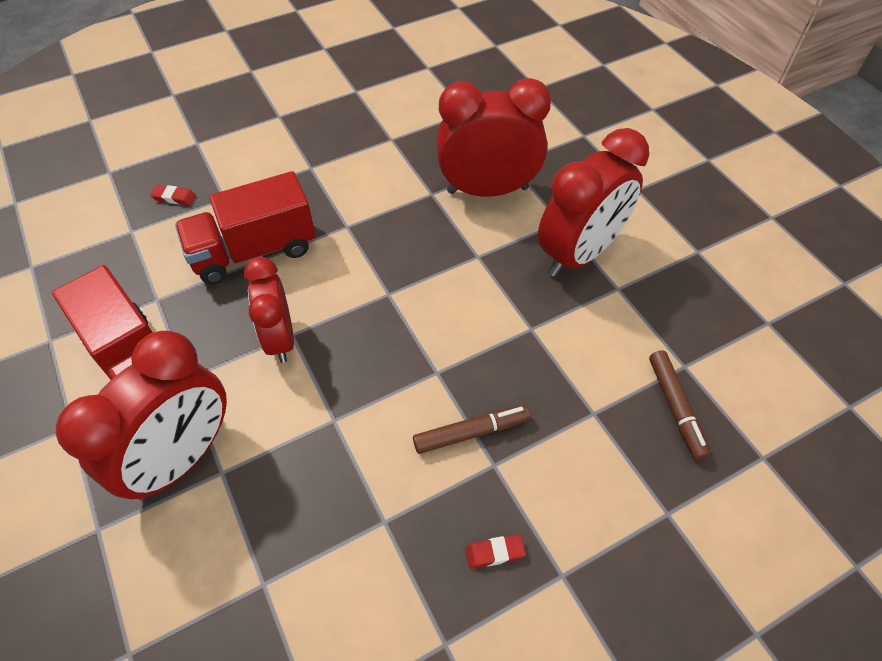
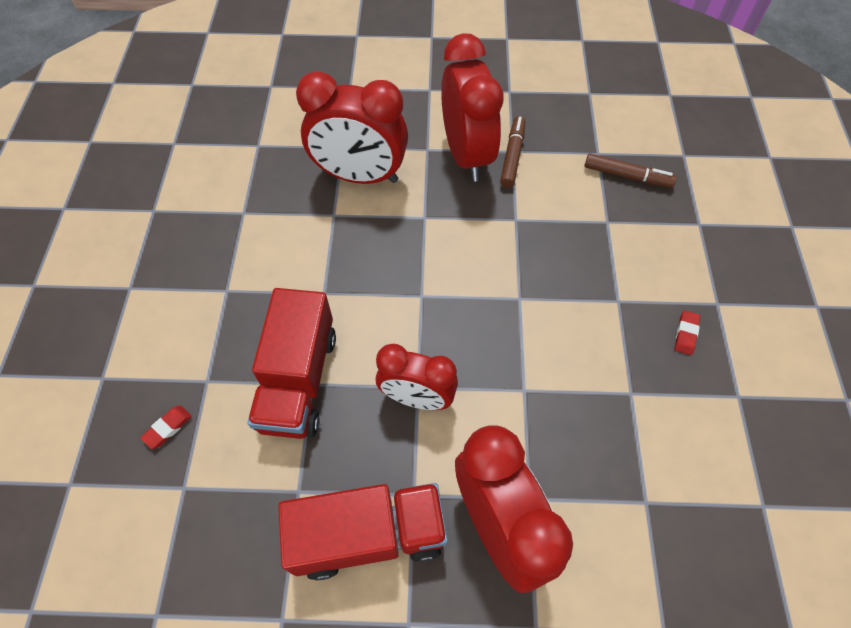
camera: 60 degrees left, 5 degrees up
brown marker [413,404,531,454] -> brown marker moved to [500,116,525,188]
red clock [436,78,551,197] -> red clock turned 105 degrees counterclockwise [296,71,408,184]

